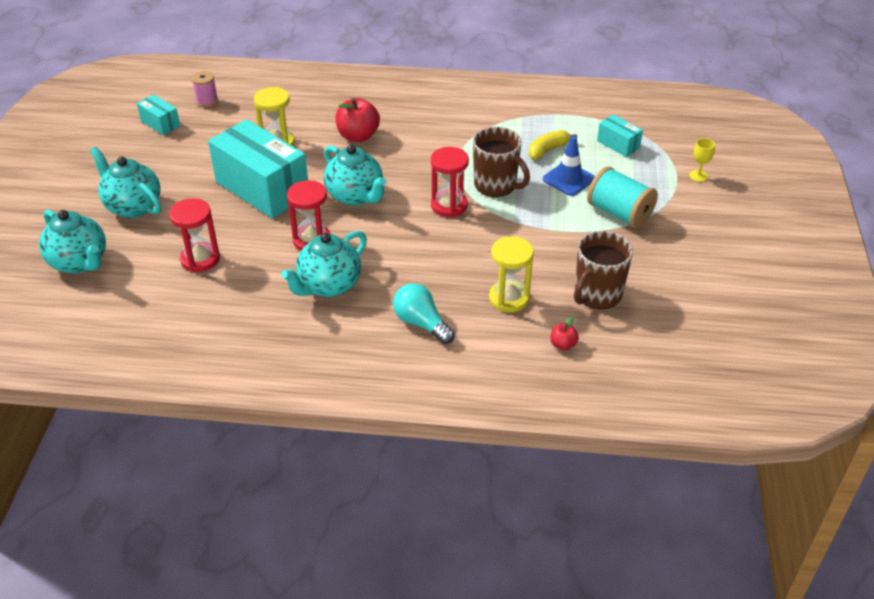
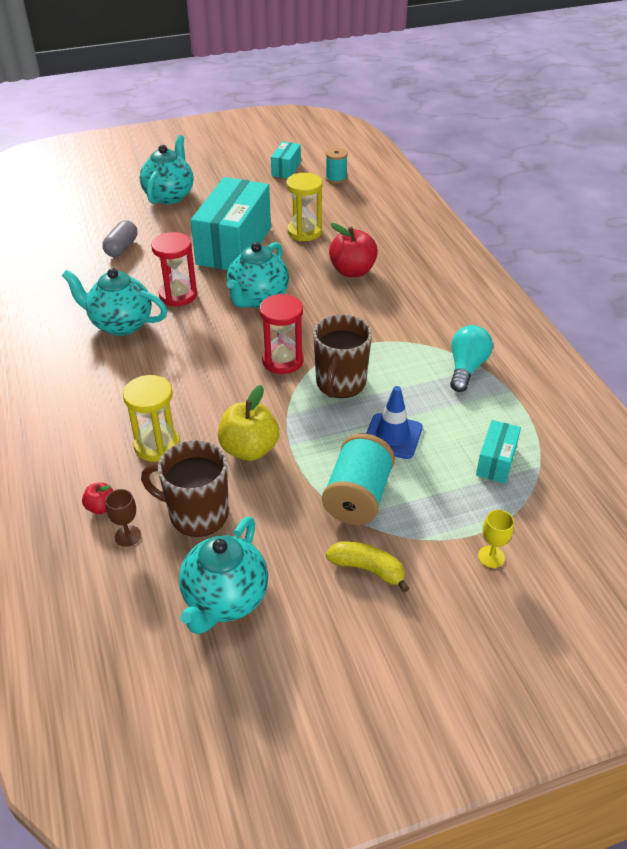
camera: 65 degrees right, 0 degrees up
turquoise teapot [39,210,106,273] -> turquoise teapot moved to [179,517,268,634]
red hourglass [169,198,220,272] -> grey capsule [103,220,137,257]
pink spool [191,71,218,108] -> turquoise spool [325,147,348,184]
turquoise light bulb [393,283,455,344] -> turquoise light bulb moved to [450,325,493,392]
yellow banana [529,130,577,159] -> yellow banana moved to [326,541,409,592]
none -> brown goblet [105,489,141,547]
none -> yellow apple [218,385,279,461]

